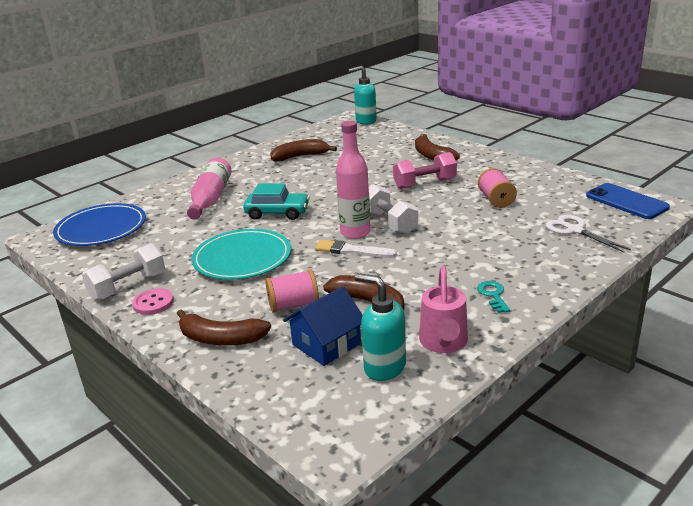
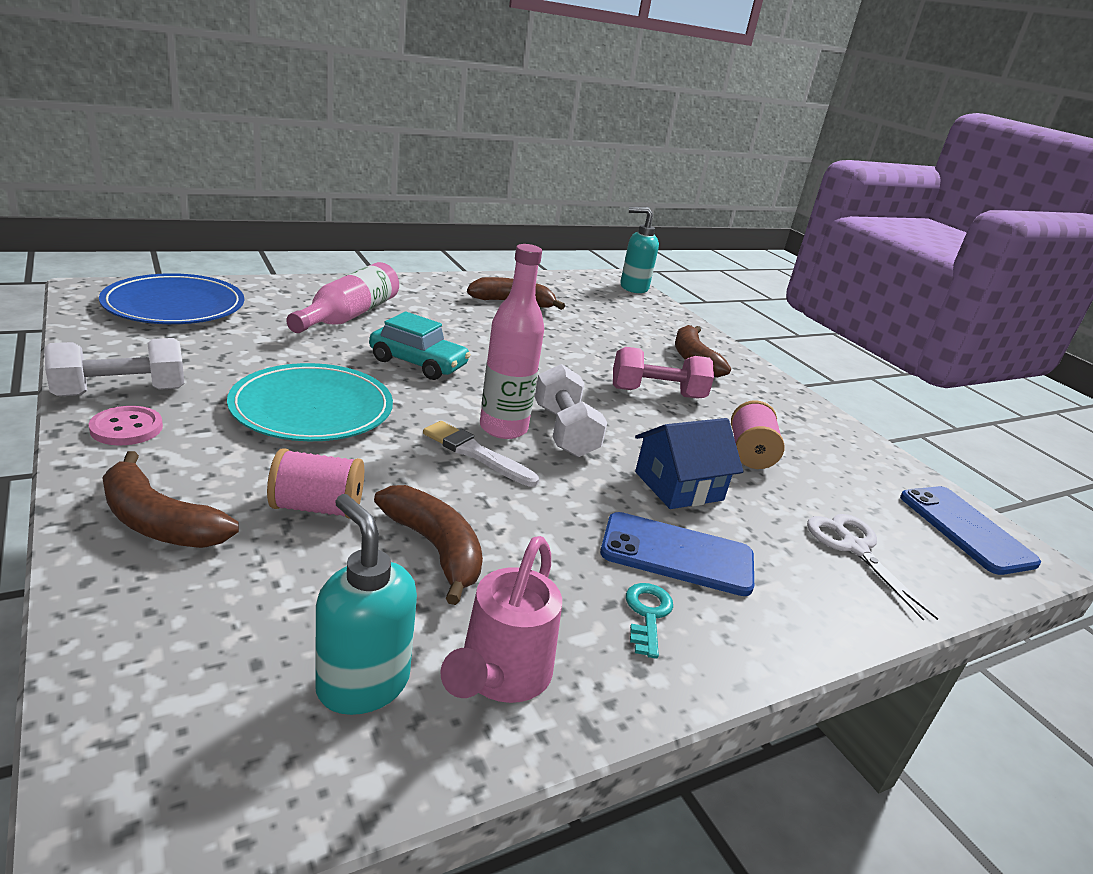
camera: 10 degrees right, 0 degrees up
blue house [283,286,363,366] -> blue house moved to [635,418,743,509]
none -> blue phone [600,512,754,596]

